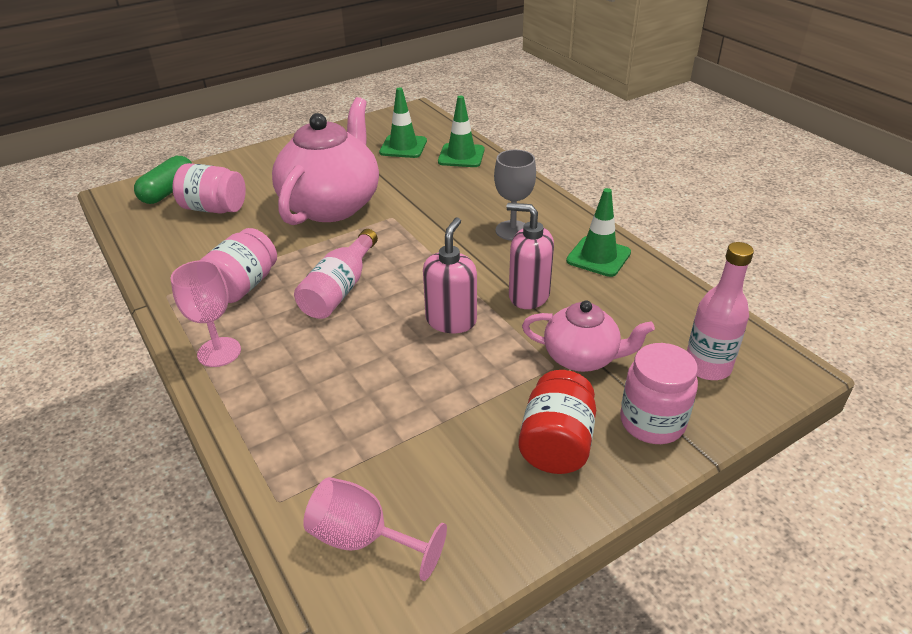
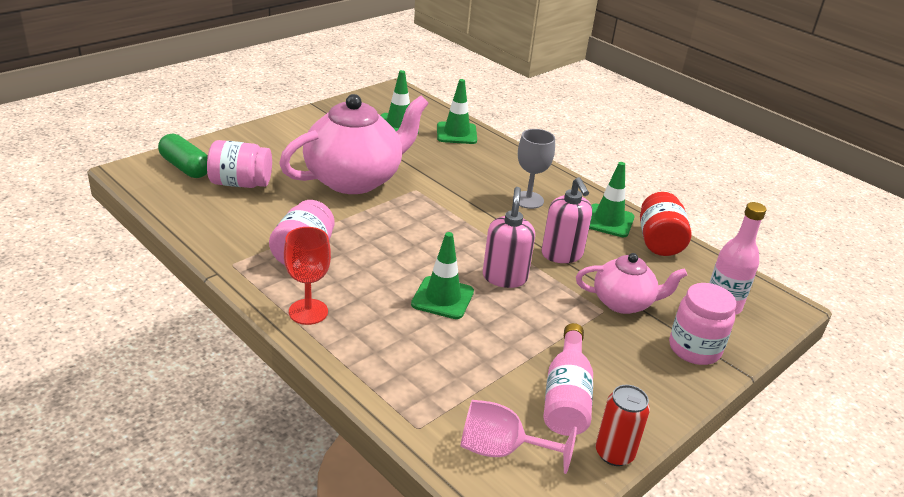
camera: 15 degrees left, 5 degrees down
green capsule [134,156,192,204] -> green capsule turned 60 degrees counterclockwise [158,134,208,178]
pink goblet [170,260,241,367] -> red goblet [284,227,331,325]
pink teapot [272,97,379,225] -> pink teapot turned 45 degrees clockwise [279,94,429,194]
pink bottle [294,229,378,319] -> pink bottle moved to [543,323,593,436]
pink soap dispenser [506,203,554,309] -> pink soap dispenser turned 120 degrees counterclockwise [542,177,592,263]
red jar [518,370,596,474] -> red jar moved to [640,192,692,256]
none -> green traffic cone [411,232,474,319]
none -> red can [596,385,650,466]

